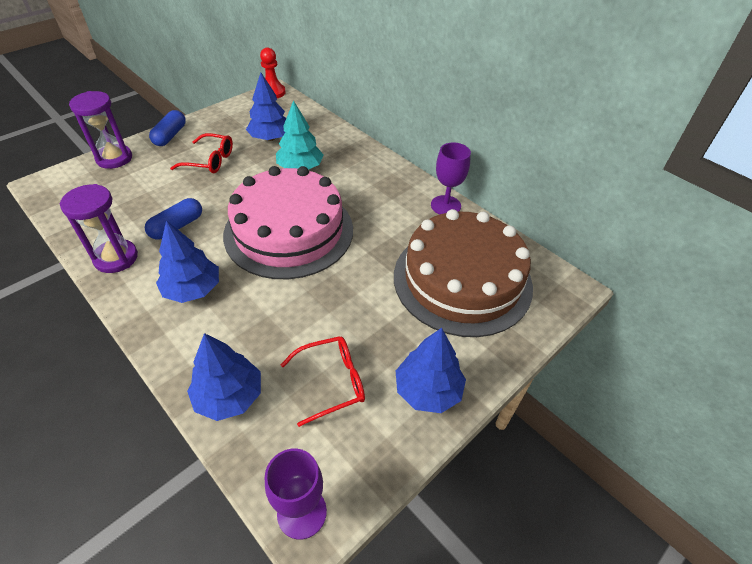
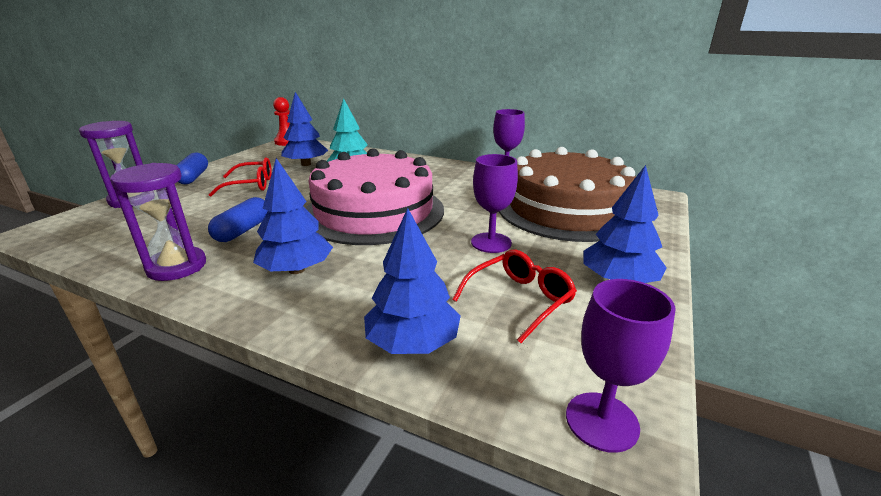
camera: 20 degrees left, 20 degrees down
none -> purple goblet [471,154,518,253]

